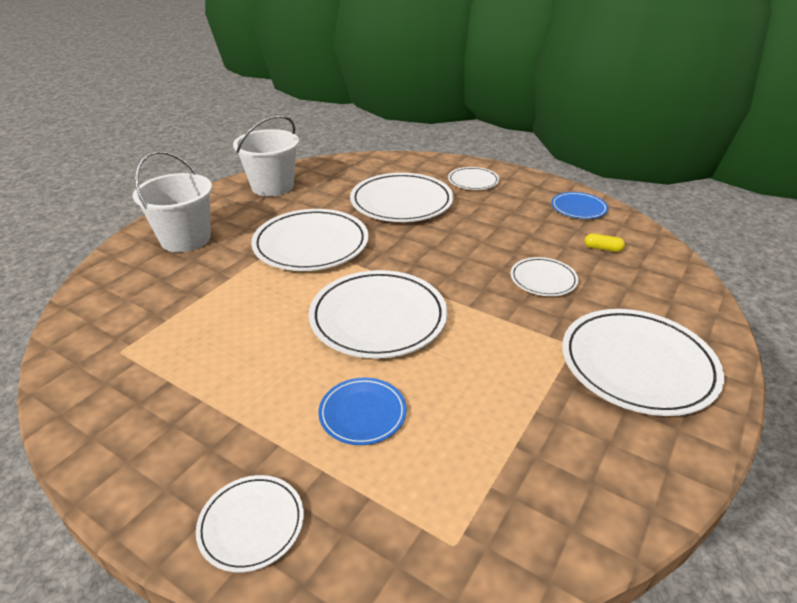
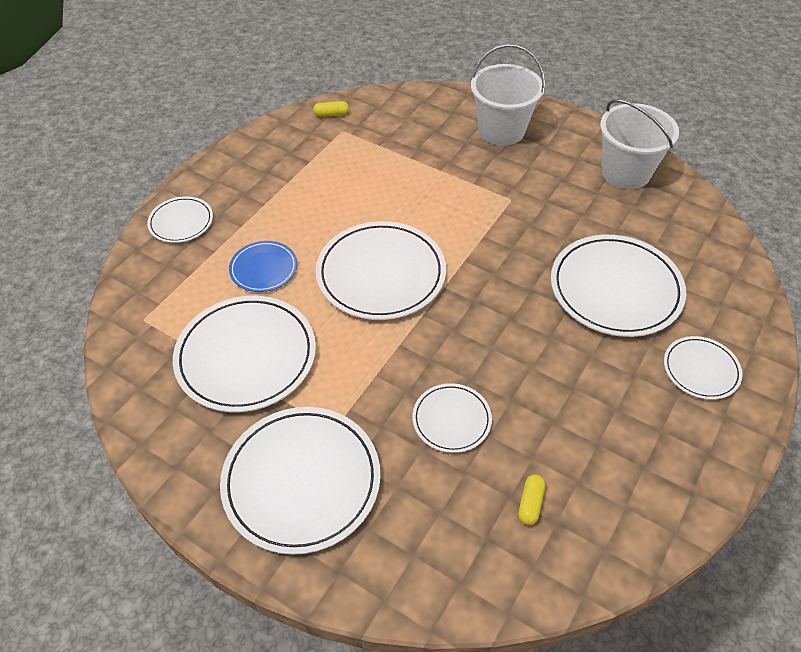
camera: 90 degrees right, 15 degrees up
white plate [251,209,369,271] -> white plate moved to [173,296,316,413]
blue plate [551,192,608,219] -> none
none -> yellow capsule [313,101,349,117]

